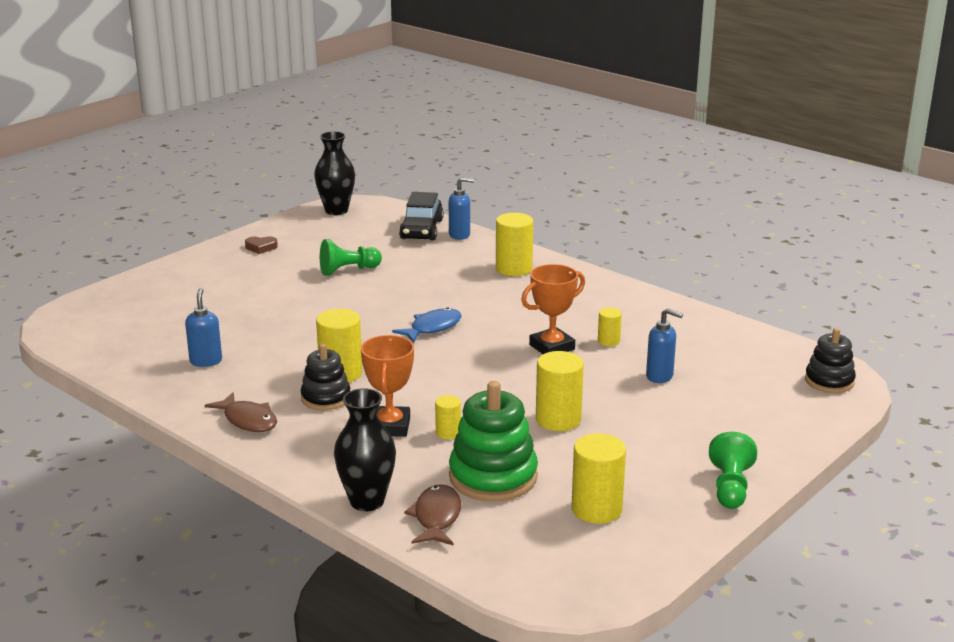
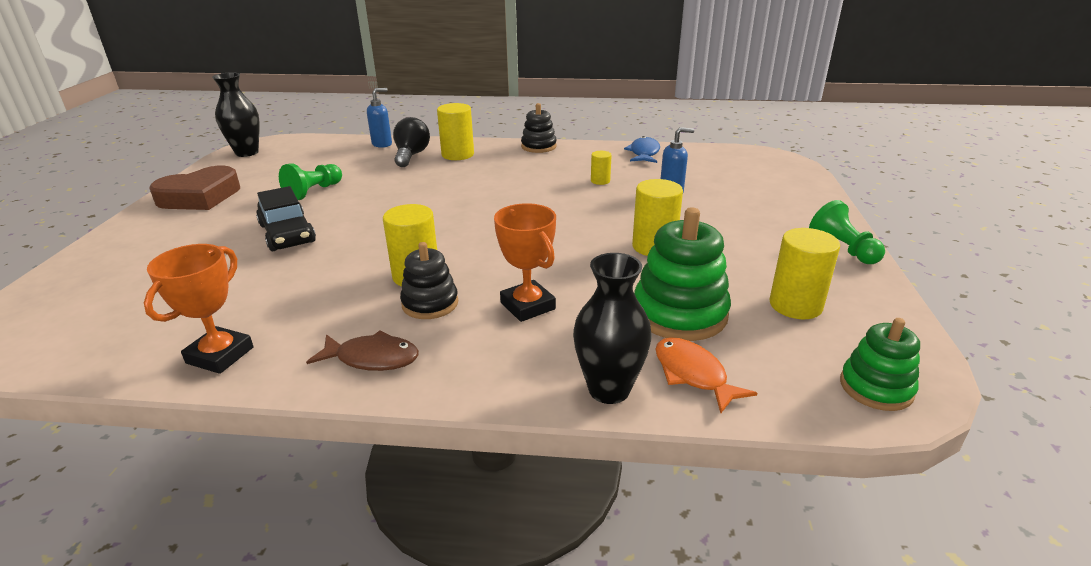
camera: 35 degrees left, 5 degrees up
blue soap dispenser [185,288,222,367] -> none
brown heart [245,236,278,254] -> brown heart [150,165,240,210], size x2.34
blue fish [392,307,461,343] -> blue fish moved to [624,136,660,163]
black car [399,192,444,240] -> black car moved to [256,186,316,251]
brown fish [404,484,461,546] -> orange fish [655,337,757,413]
yellow cylinder [435,395,461,439] -> none
orange trophy [521,264,585,354] -> orange trophy moved to [144,244,254,374]
black stacking toy [805,328,856,393] -> black stacking toy moved to [521,103,557,153]
none -> black light bulb [393,117,430,167]
none -> green stacking toy [840,318,920,411]

